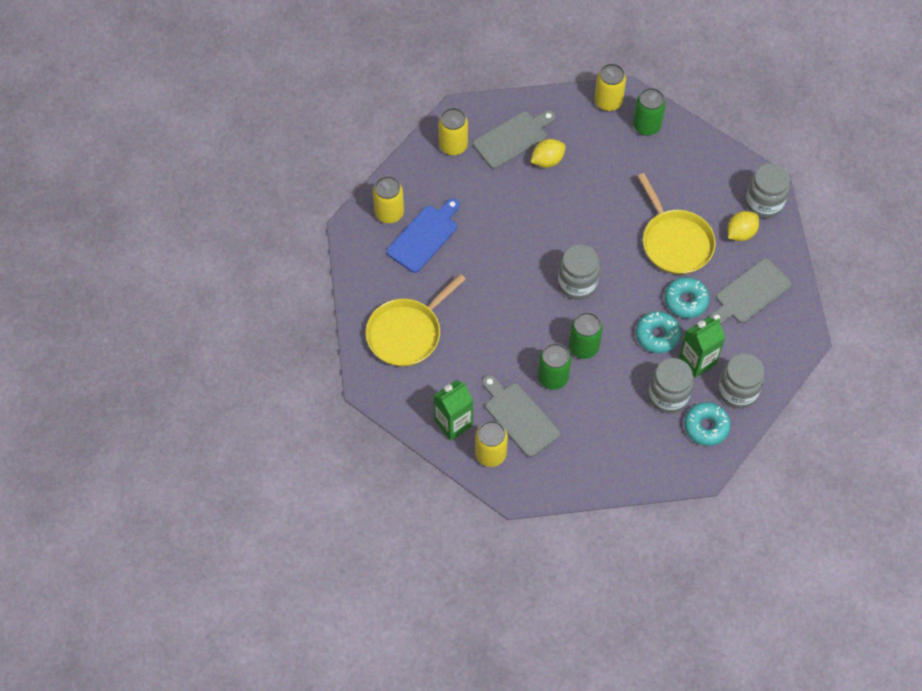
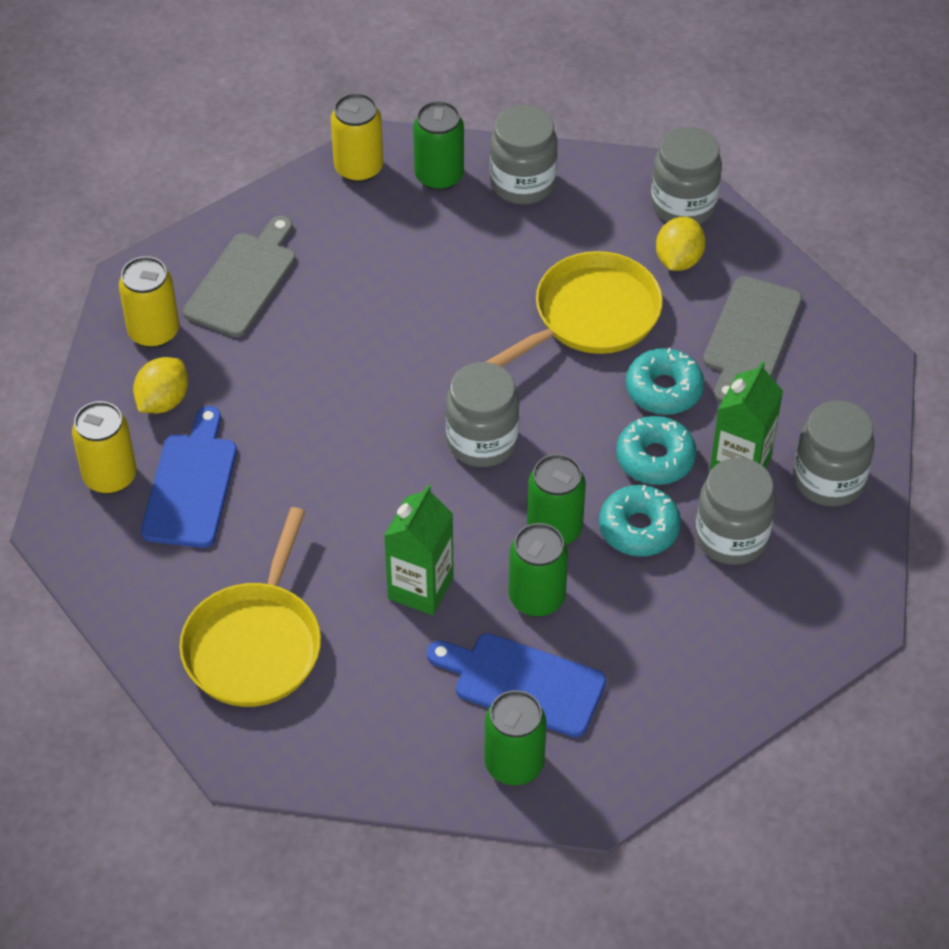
camera: 30 degrees left, 10 degrees down
green carton [433,380,473,441] -> green carton moved to [384,485,454,615]
yellow can [475,421,508,467] -> green can [485,690,546,785]
grey cutting board [482,375,560,457] -> blue cutting board [427,633,606,738]
yellow lemon [531,139,566,168] -> yellow lemon moved to [133,357,188,413]
yellow pan [637,173,716,275] -> yellow pan turned 75 degrees counterclockwise [486,251,663,367]
turquoise donut [684,402,731,446] -> turquoise donut moved to [599,485,681,557]
none -> grey jar [490,105,558,205]

